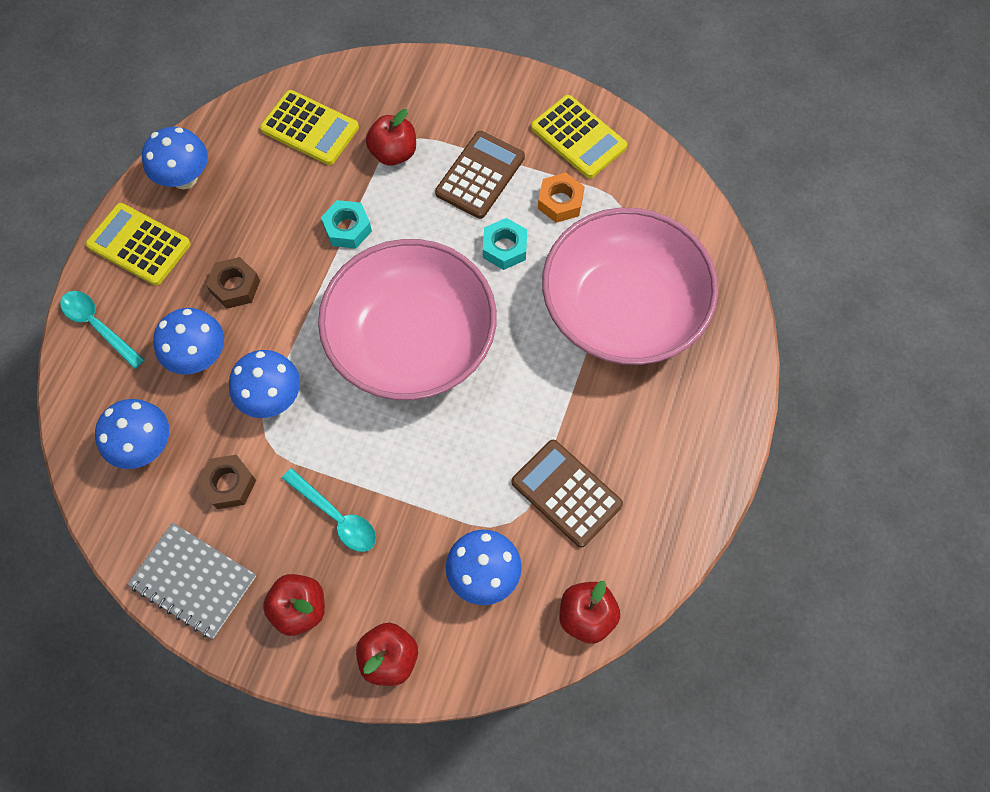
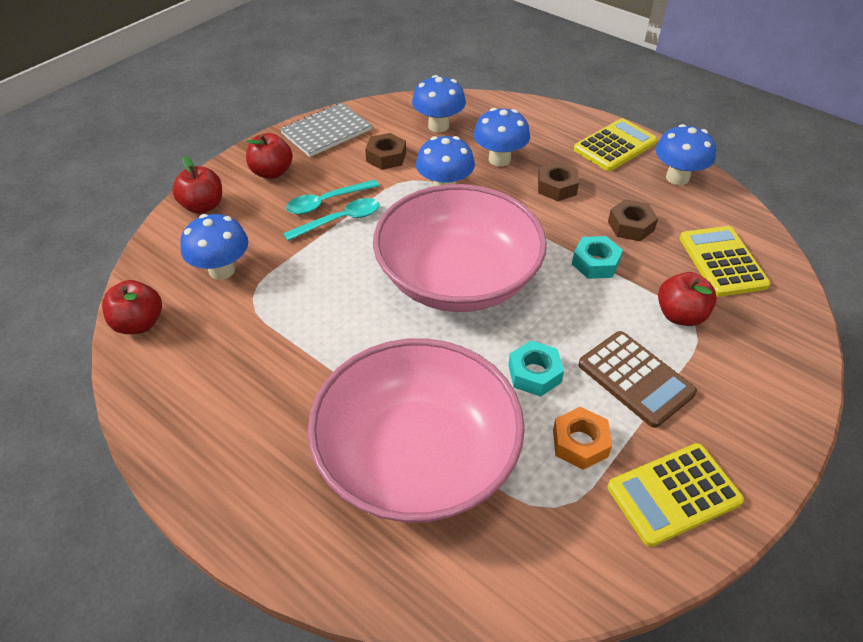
camera: 110 degrees right, 20 degrees down
turquoise spoon [60,291,145,369] -> turquoise spoon moved to [283,198,380,241]
yellow calculator [260,90,359,165] -> yellow calculator turned 120 degrees clockwise [679,226,770,297]
brown calculator [511,440,623,548] -> none
none -> brown nut [608,199,658,241]

